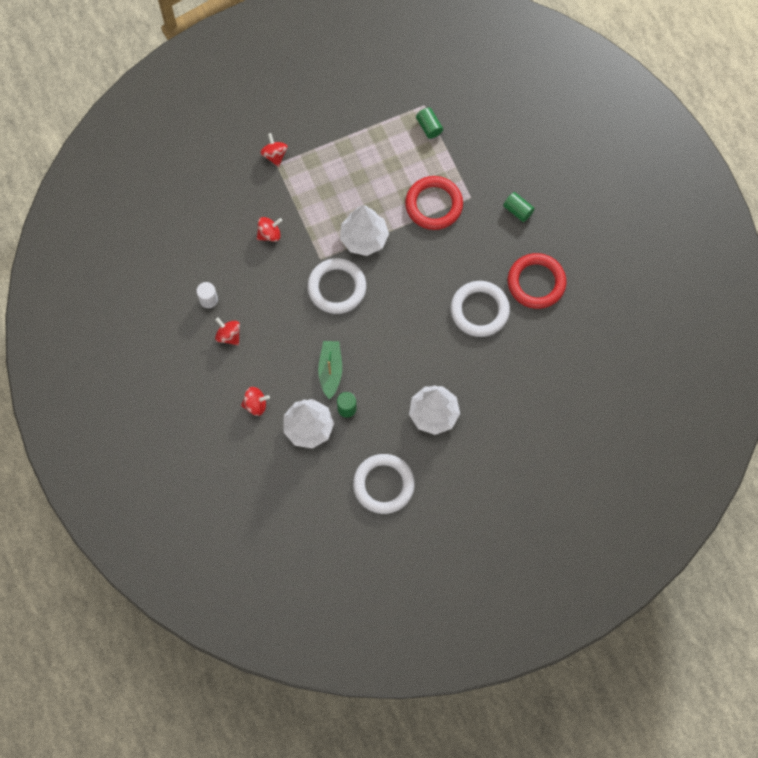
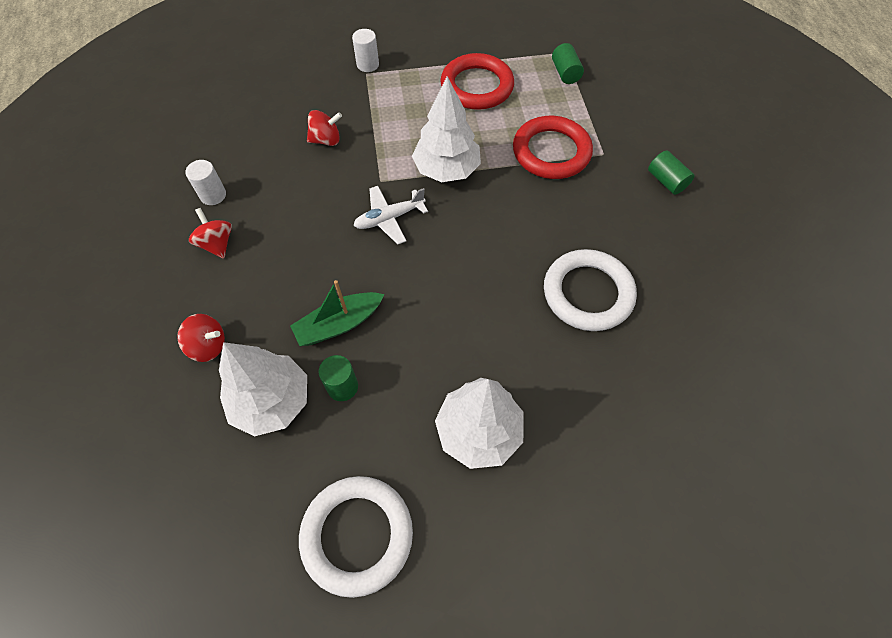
camera: 15 degrees right, 10 degrees down
red spinning top [260,133,288,167] -> white cylinder [352,29,379,72]
white ring [307,258,366,314] -> white plane [353,186,428,245]
green boat [318,341,342,399] -> green boat turned 135 degrees counterclockwise [290,280,385,346]
red ring [508,253,566,309] -> red ring moved to [440,53,514,110]

